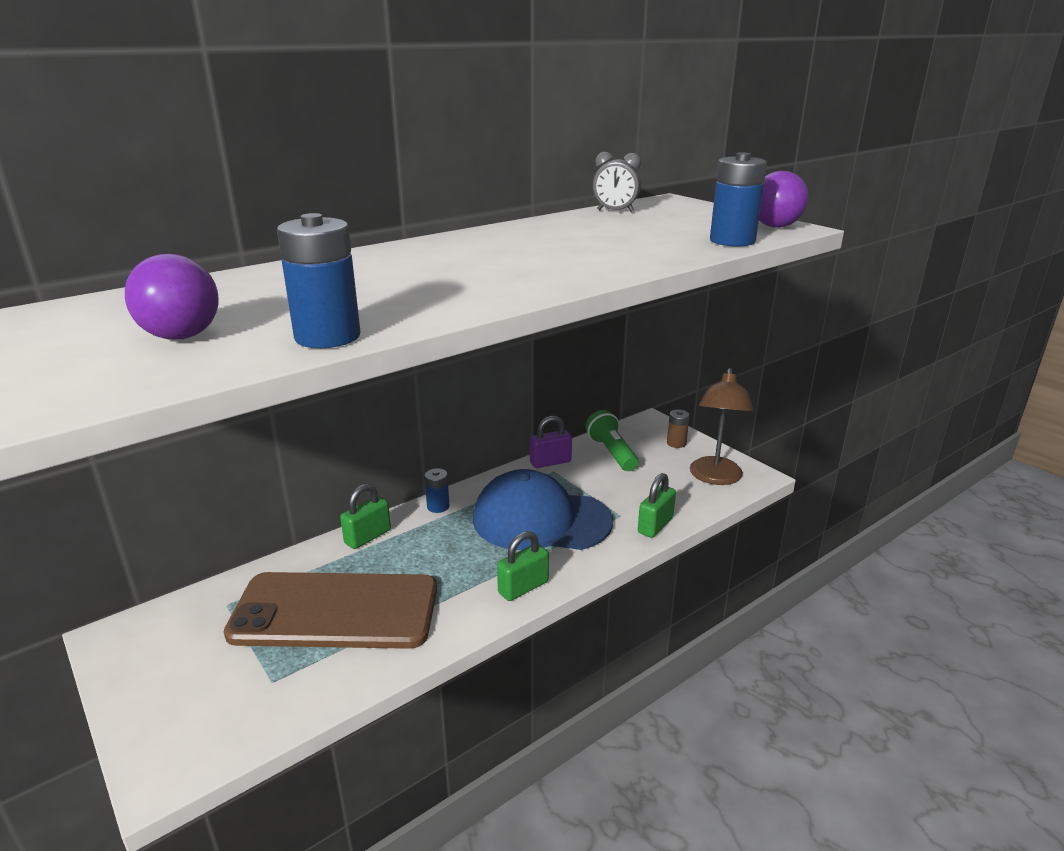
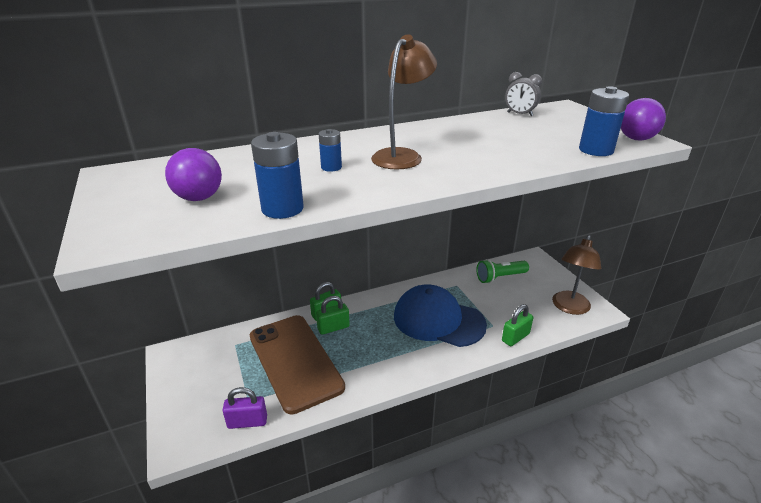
camera: 15 degrees right, 5 degrees up
brown phone [224,572,437,649] -> brown phone turned 45 degrees clockwise [250,315,345,414]
blue battery [425,468,449,513] -> blue battery moved to [319,129,342,172]
green padlock [497,531,549,601] -> green padlock moved to [316,296,350,335]
purple padlock [530,416,572,468] -> purple padlock moved to [222,387,267,429]
green flashlight [585,410,638,471] -> green flashlight turned 105 degrees counterclockwise [476,259,529,283]
brown battery [667,410,690,448] -> none
none -> brown lamp [371,34,437,169]

